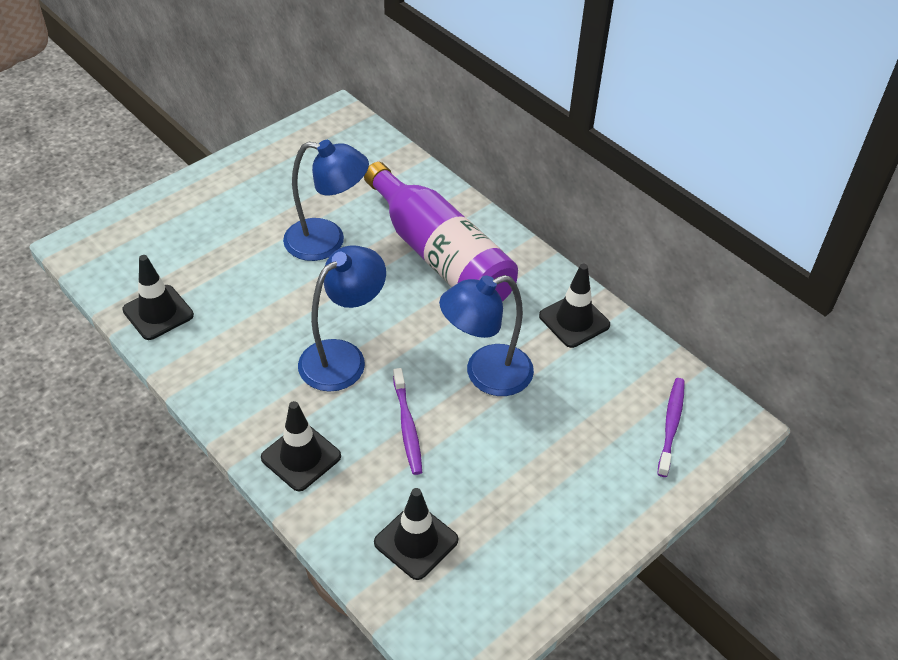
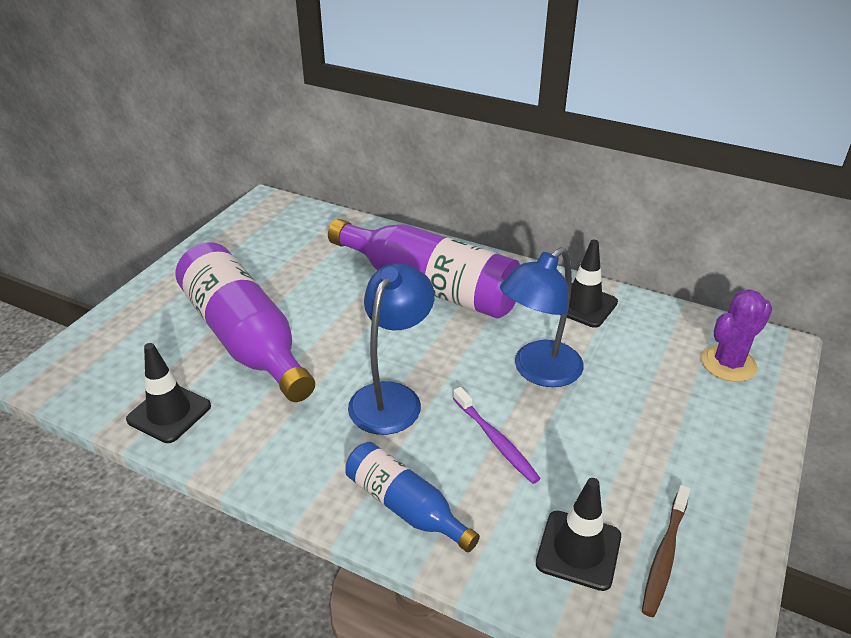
camera: 20 degrees left, 10 degrees down
black traffic cone [261,401,341,491] -> blue bottle [345,442,480,552]
blue lamp [283,140,369,261] -> none
purple toothbrush [657,378,685,477] -> purple cactus [701,289,772,382]
none -> purple bottle [176,242,315,402]
none -> brown toothbrush [642,485,690,617]

